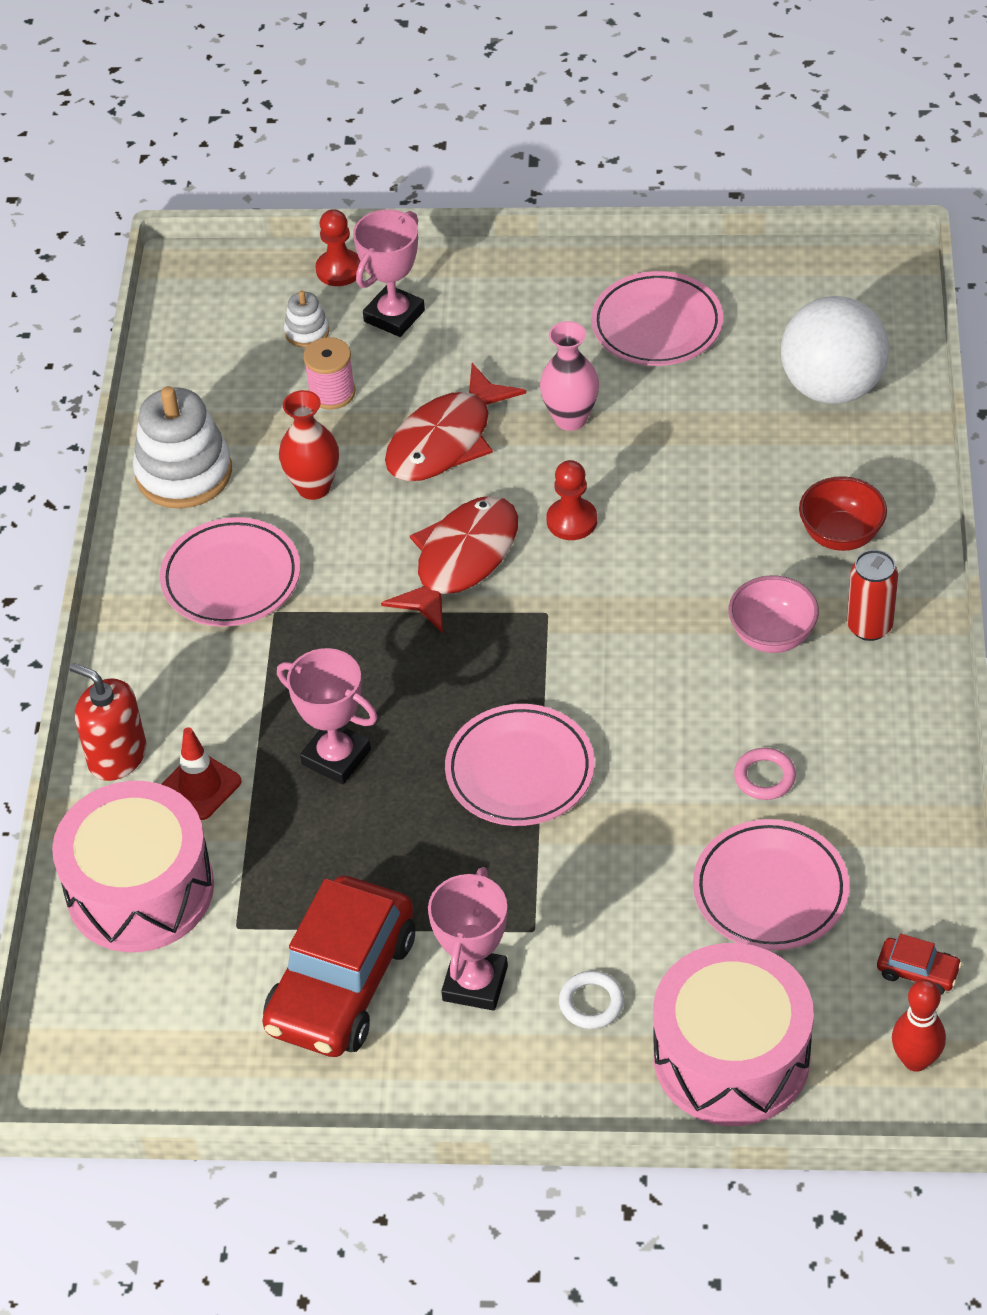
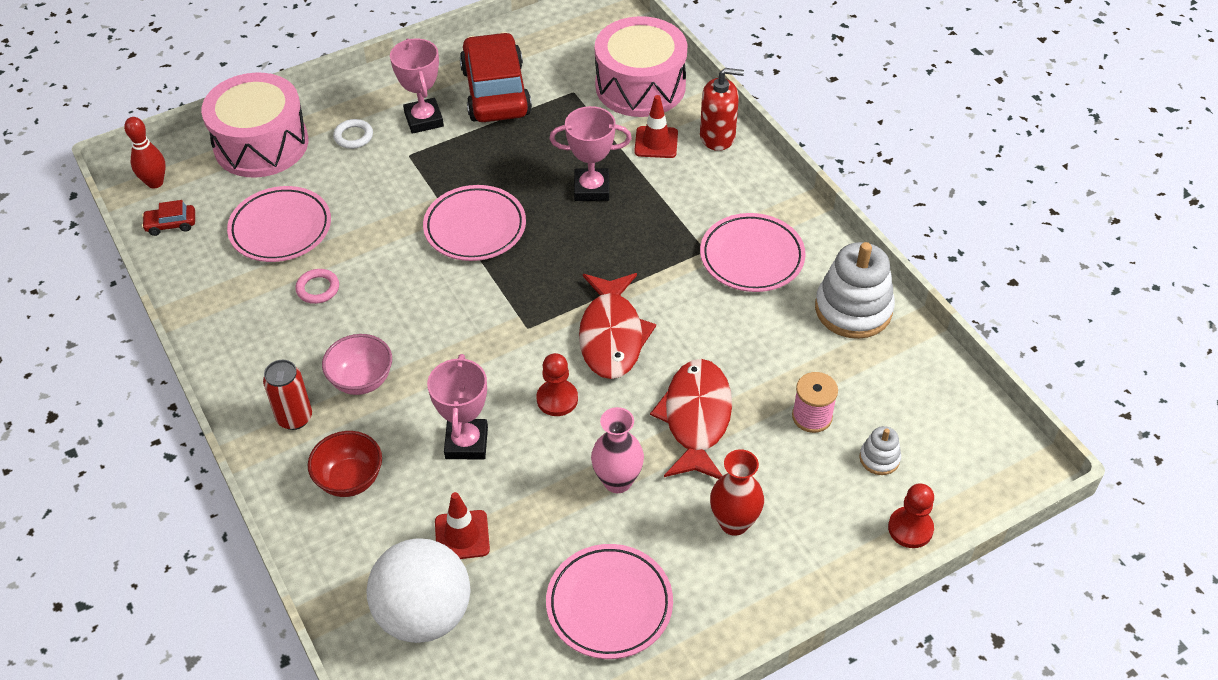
camera: 145 degrees right, 0 degrees up
red vase [279,390,339,500] -> red vase moved to [710,449,764,536]
pink trophy [353,209,425,337] -> pink trophy moved to [427,354,488,459]
none -> red traffic cone [435,492,490,559]

